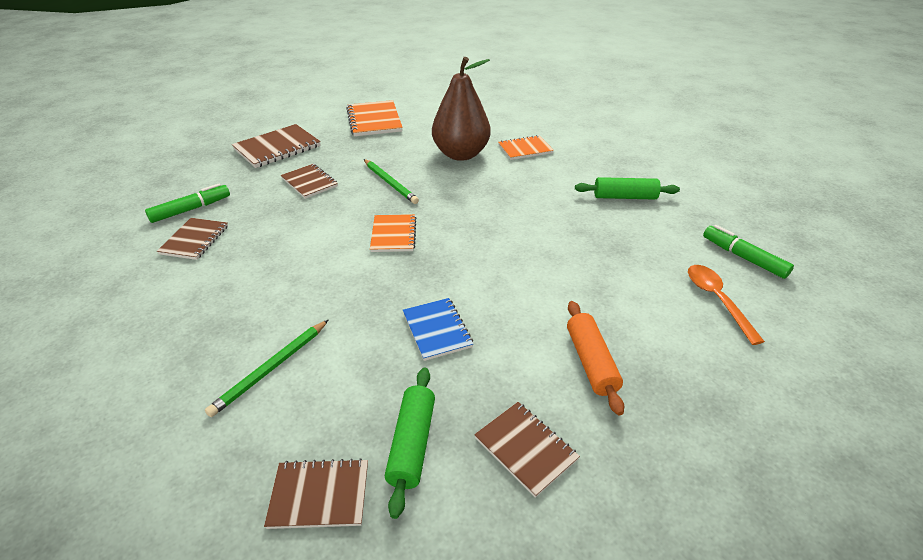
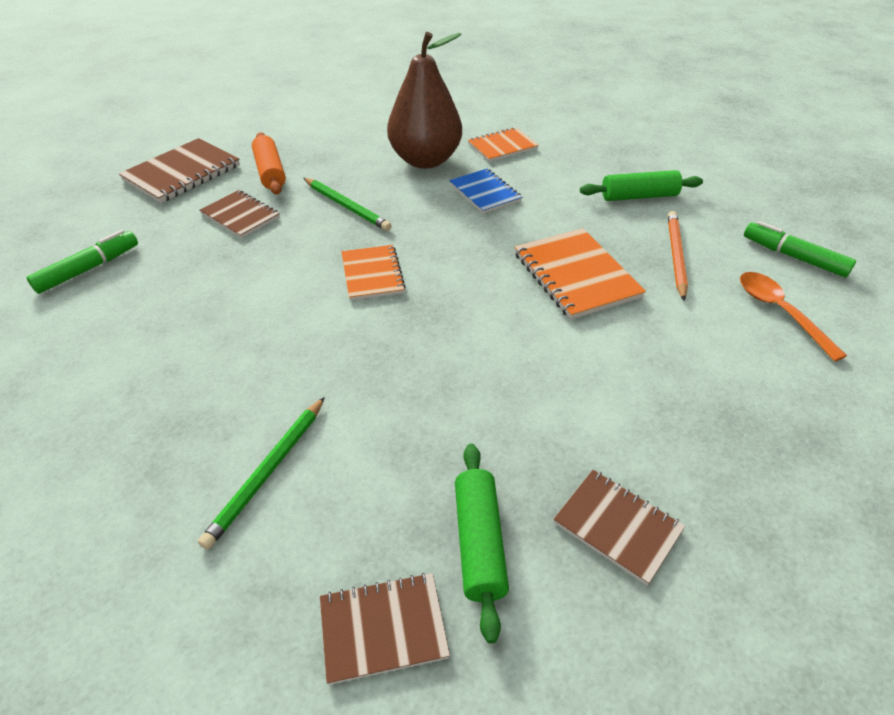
camera: 10 degrees left, 5 degrees up
brown notebook [157,218,228,260] -> none
orange notebook [346,100,403,137] -> orange notebook moved to [514,228,646,320]
blue notebook [403,298,473,361] -> blue notebook moved to [449,169,522,214]
orange rolling pin [567,301,624,415] -> orange rolling pin moved to [252,132,286,195]
none -> orange pencil [668,211,688,301]

